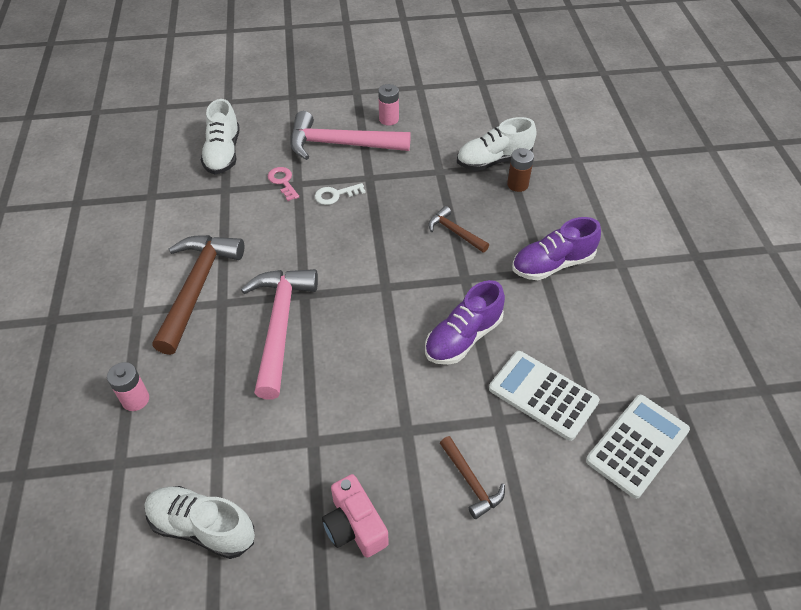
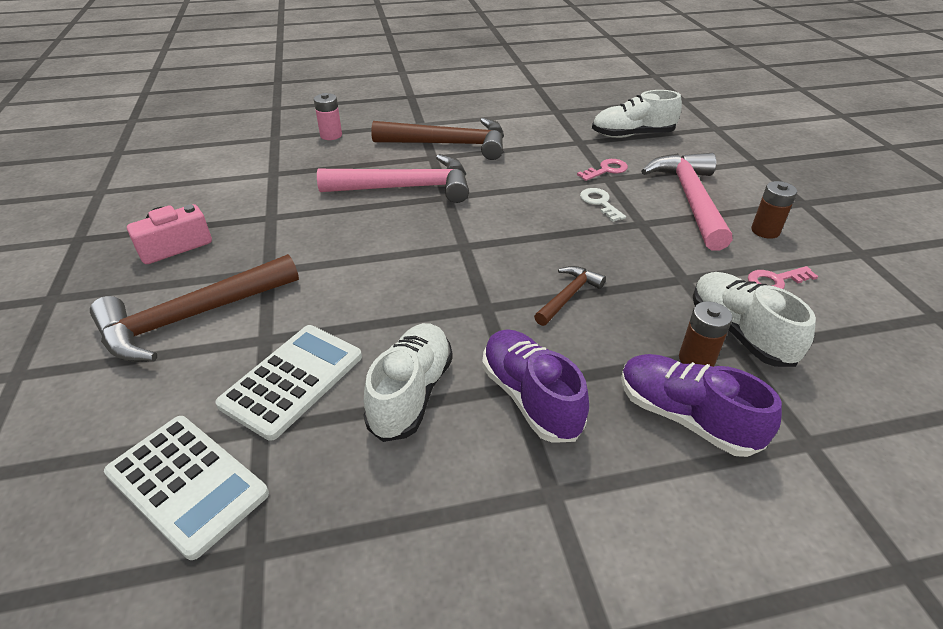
camera: 85 degrees right, 10 degrees down
white shoe [145,486,255,559] -> white shoe moved to [364,323,453,442]
pink battery [378,84,399,126] -> brown battery [751,181,797,239]
purple shoe [425,280,505,365] -> purple shoe moved to [621,354,782,457]
brown hammer [440,436,505,519] -> brown hammer [90,254,299,362], size x2.00
none -> pink key [748,266,818,289]

